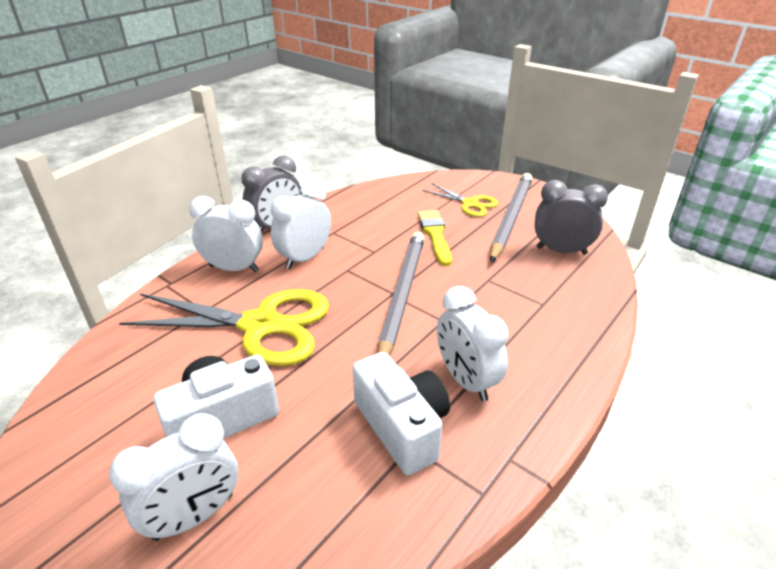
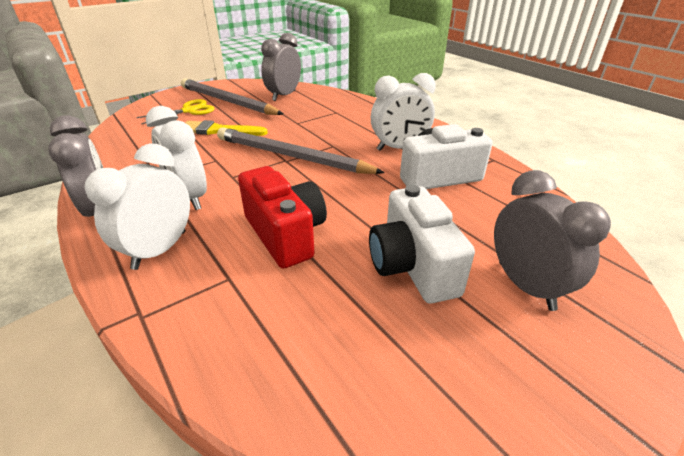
camera: 75 degrees left, 0 degrees up
white clock [109,413,238,541] -> grey clock [494,170,611,311]
yellow scissors [119,289,329,366] -> red camera [238,166,327,269]

